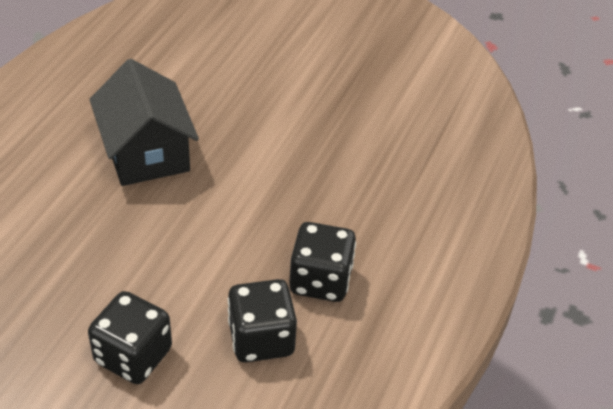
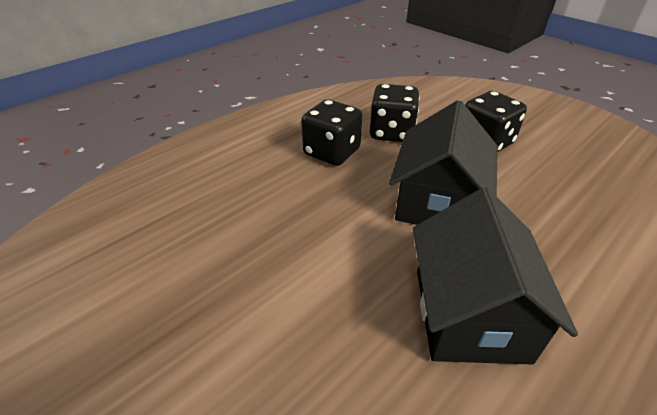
camera: 155 degrees left, 5 degrees down
none -> black house [389,100,498,225]

